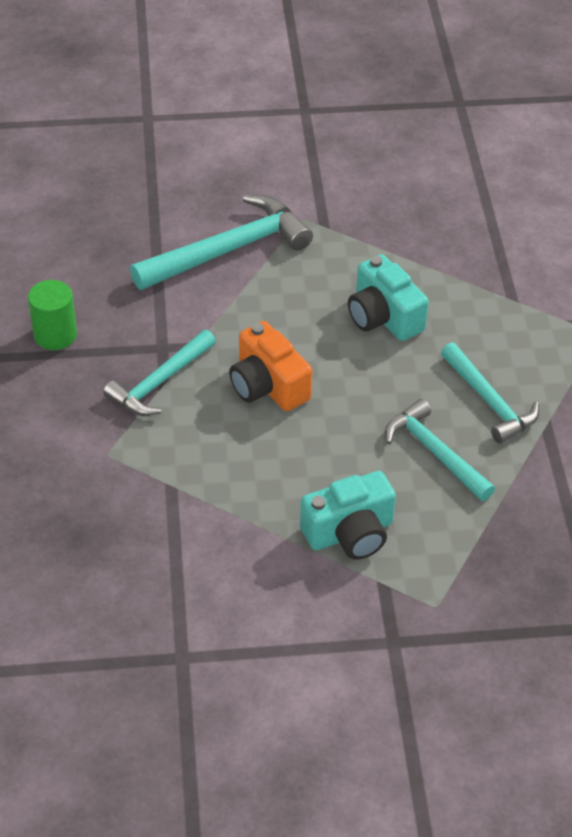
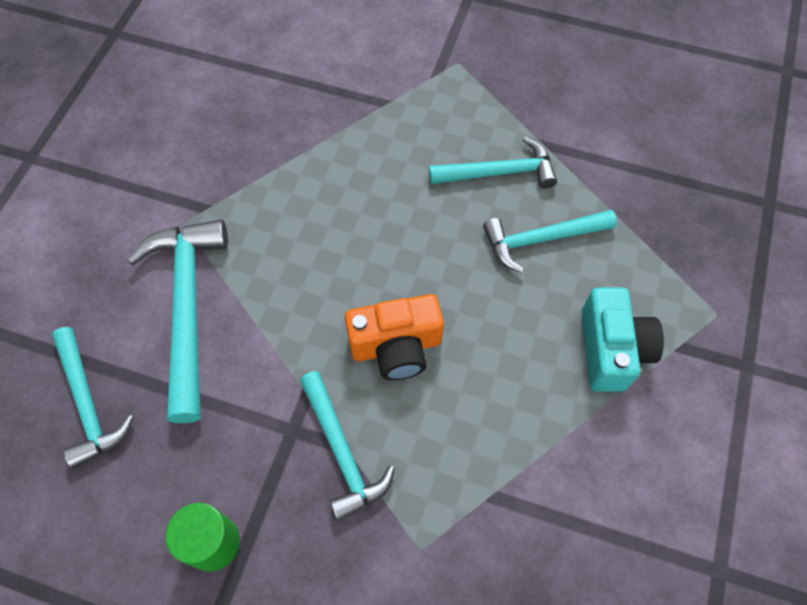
camera: 65 degrees left, 15 degrees up
turquoise camera [348,254,429,341] -> none
none -> turquoise hammer [52,327,134,469]

